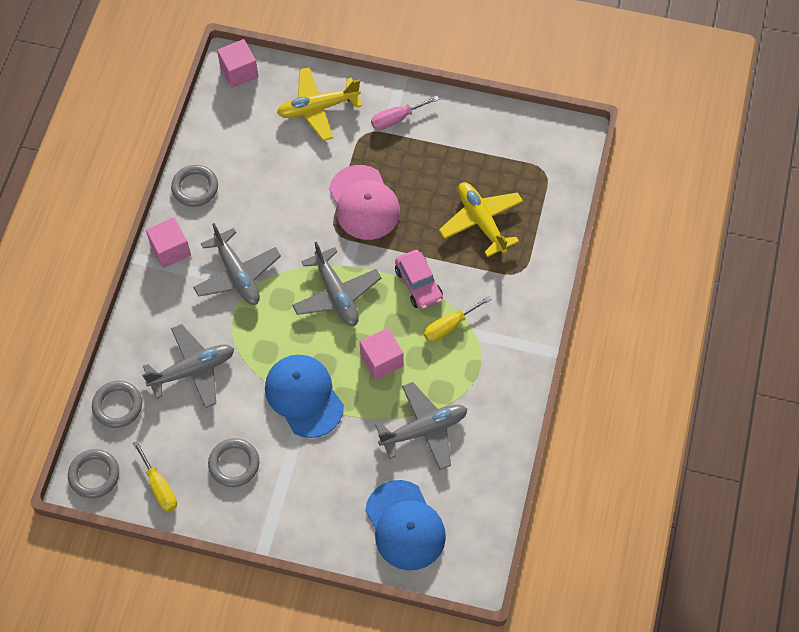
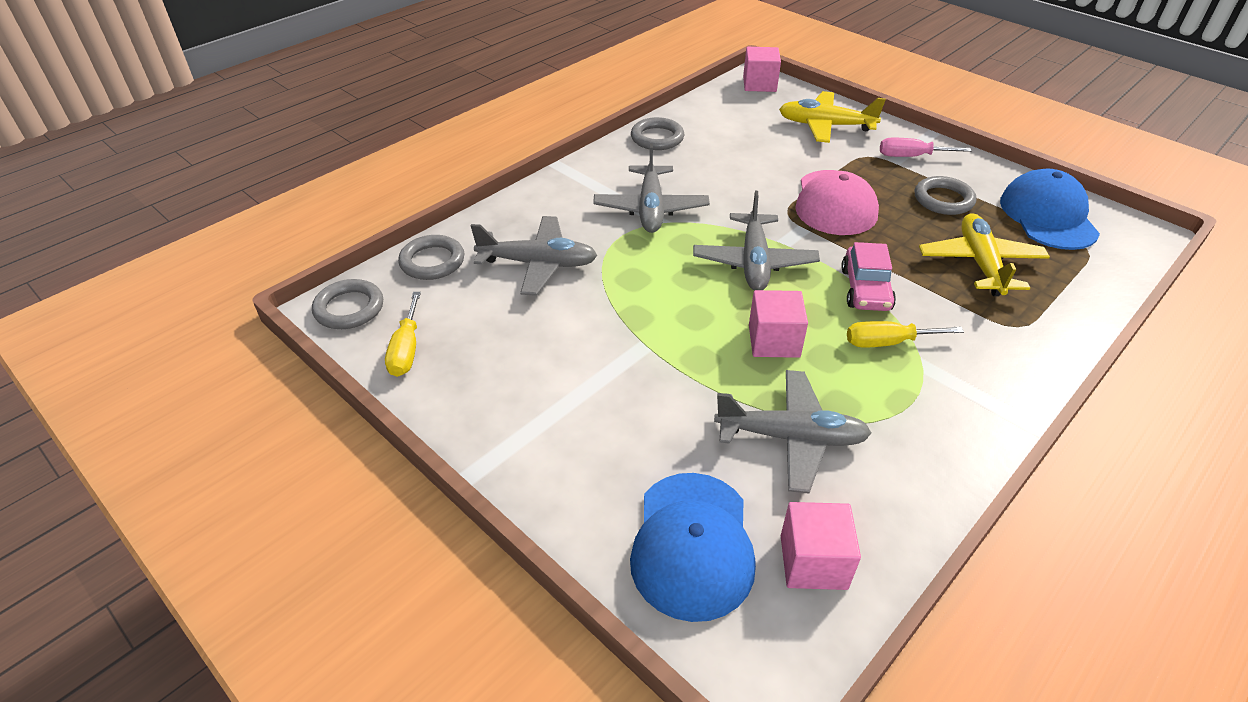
camera: 30 degrees right, 20 degrees down
pink cube [146,217,191,268] -> pink cube moved to [781,502,861,590]
grey ring [208,438,259,487] -> grey ring moved to [915,176,977,215]
blue cap [265,355,344,438] -> blue cap moved to [1000,169,1100,250]

